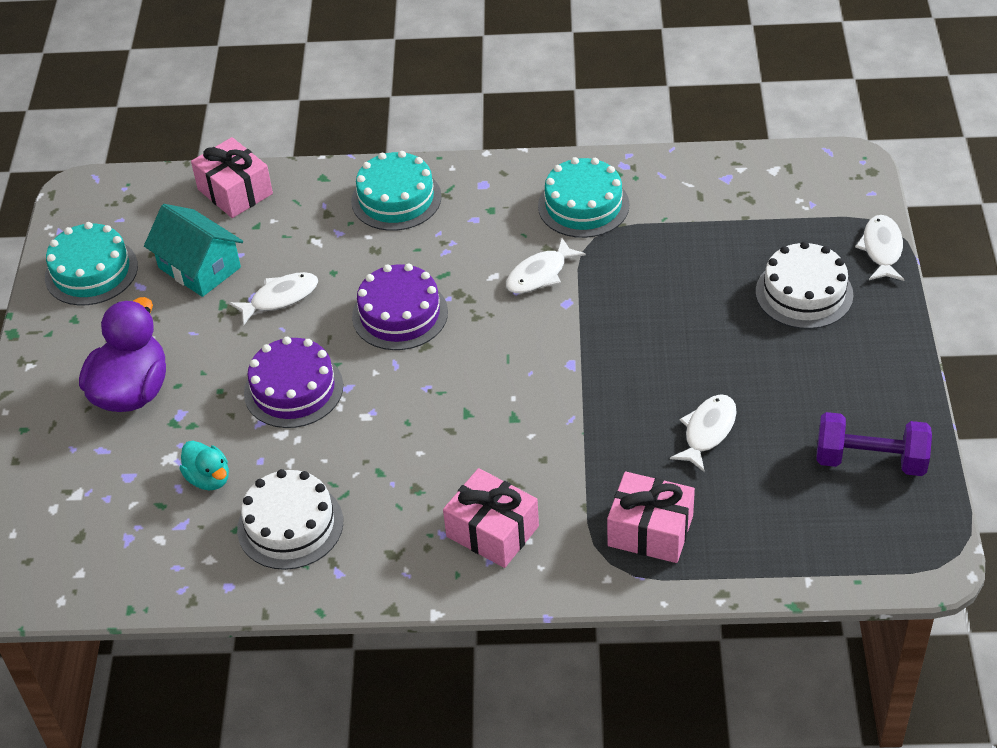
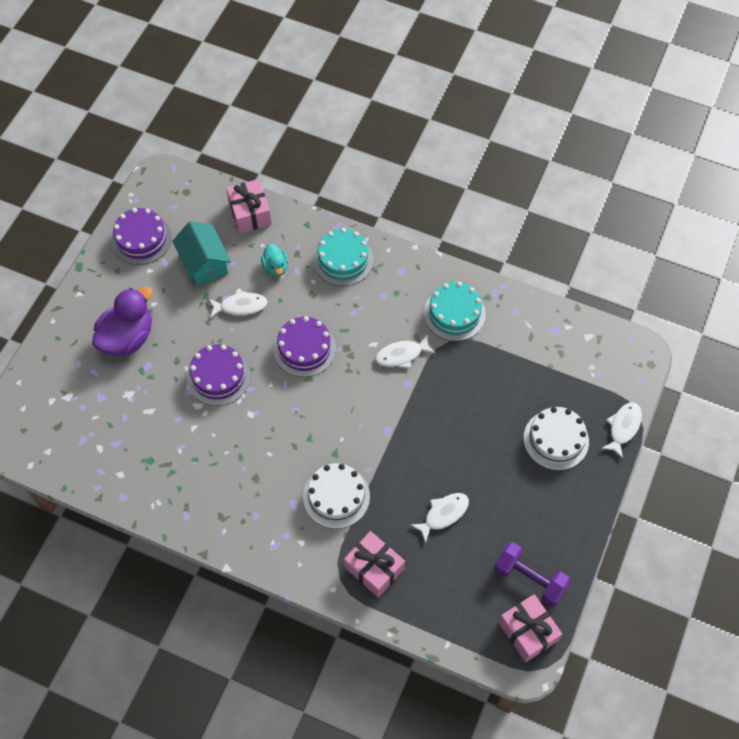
camera: 20 degrees right, 15 degrees up
turquoise cake [45,222,138,305] -> purple cake [111,208,172,265]
turquoise duck [179,441,229,490] -> turquoise duck moved to [261,243,288,277]
white cake [237,469,343,570] -> white cake moved to [303,463,370,529]
pink gift [443,468,539,568] -> pink gift moved to [498,594,562,662]

